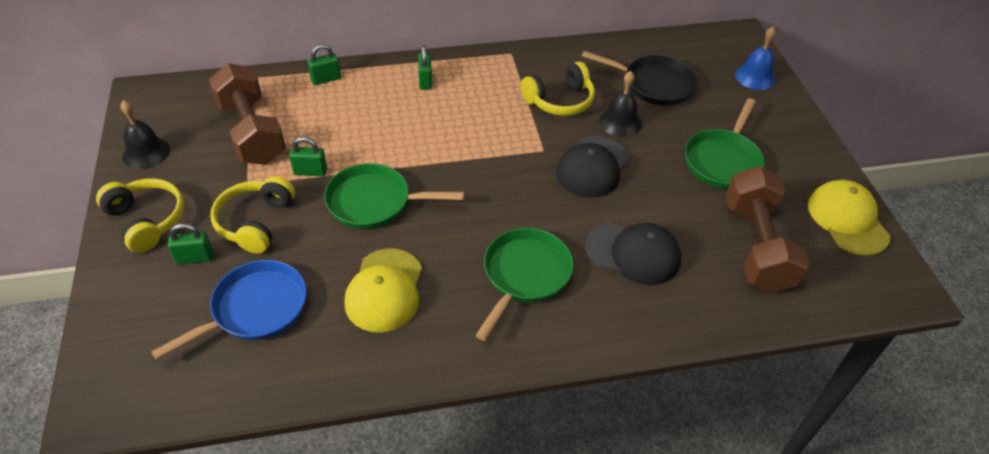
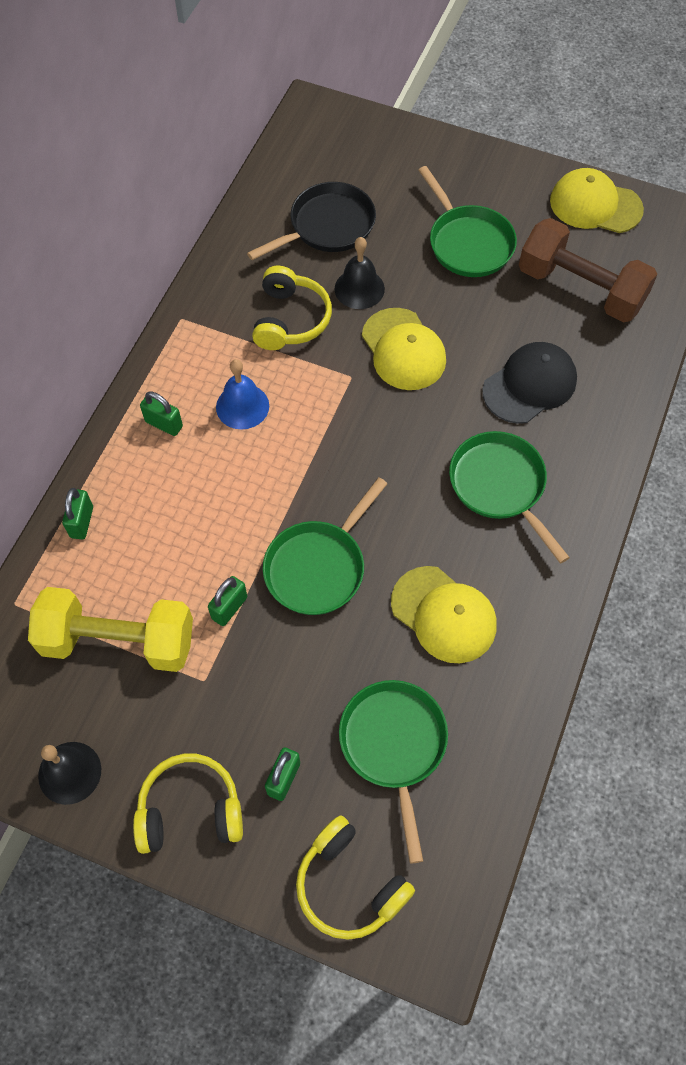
camera: 55 degrees left, 15 degrees up
blue pan [151,260,307,360] -> green pan [339,680,448,864]
brown dumbbell [209,63,286,165] -> yellow dumbbell [28,587,193,672]
yellow headphones [210,176,295,254] -> yellow headphones moved to [296,815,415,940]
black cap [556,136,629,198] -> yellow cap [362,308,446,390]
blue bell [735,27,776,90] -> blue bell moved to [216,359,269,429]

